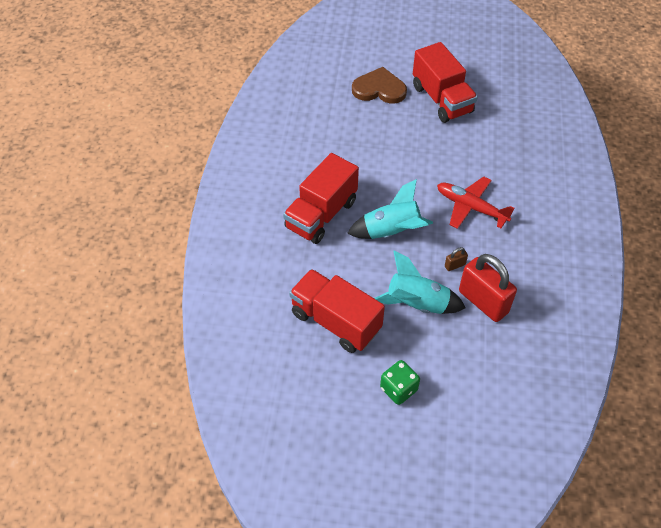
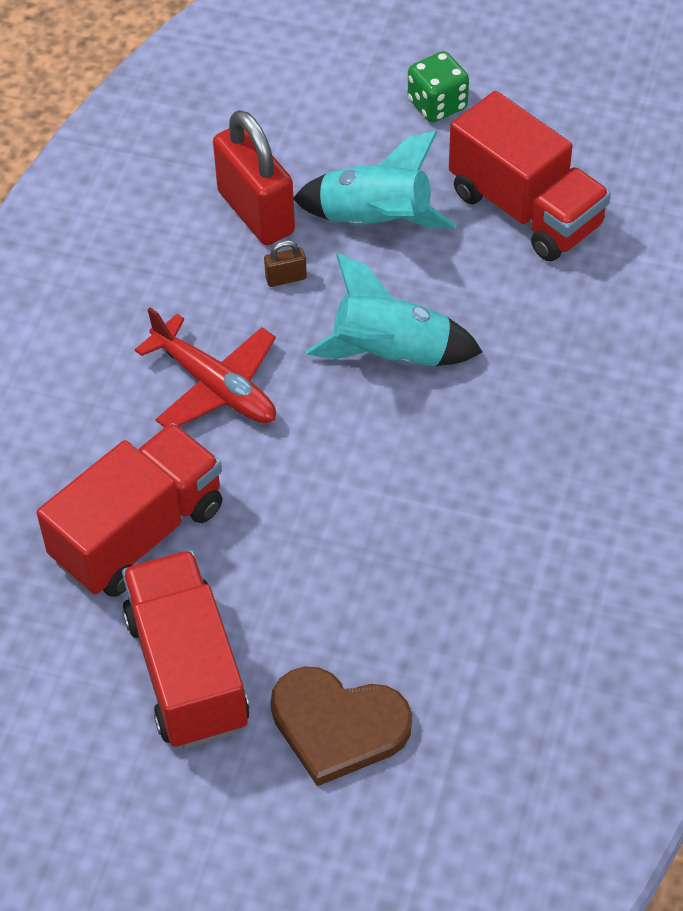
camera: 170 degrees left, 0 degrees up
red truck [283,153,359,244] -> red truck moved to [37,423,223,597]

